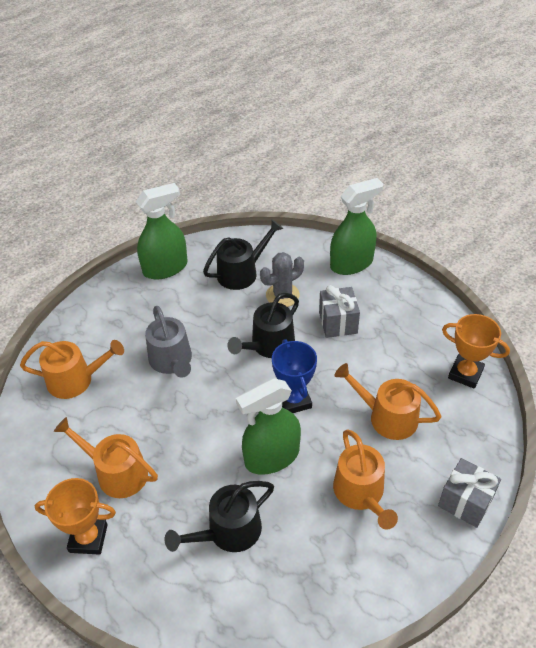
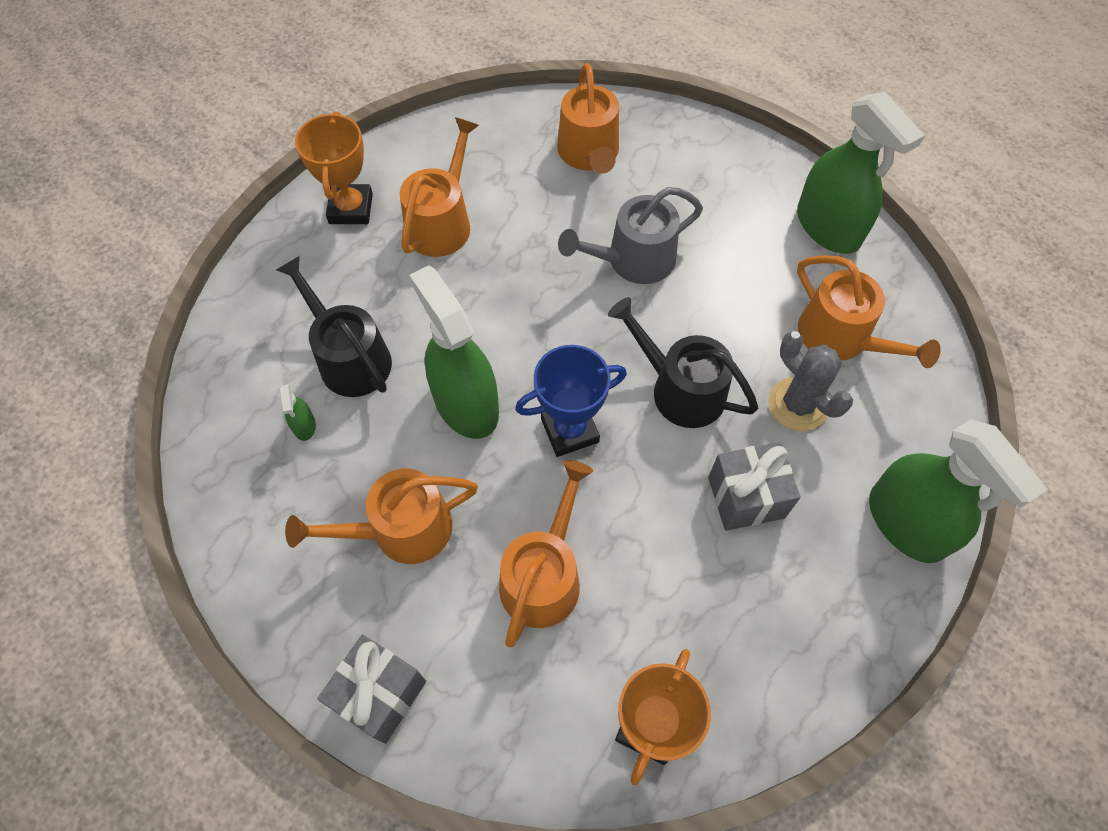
camera: 85 degrees right, 15 degrees up
black watering can [203,219,283,290] -> orange watering can [797,255,941,368]
none -> green spray bottle [279,384,316,441]

